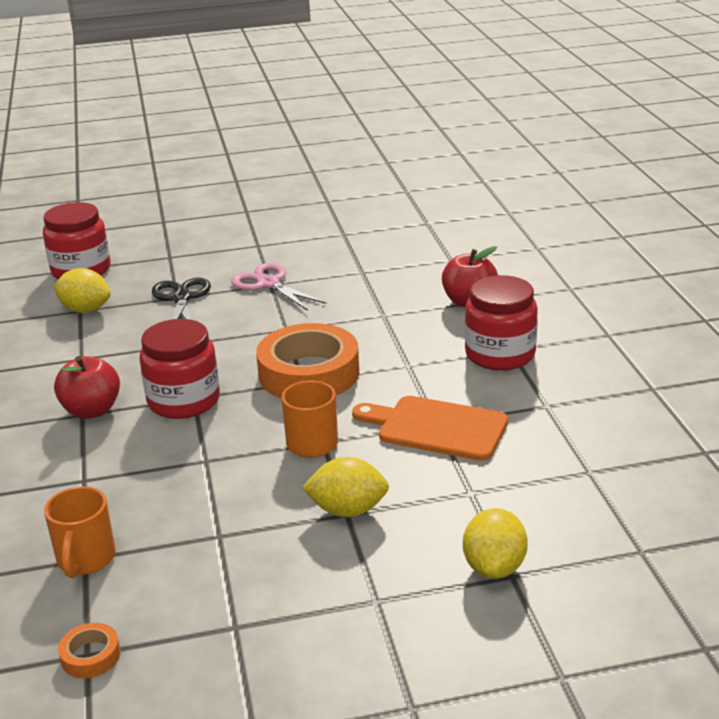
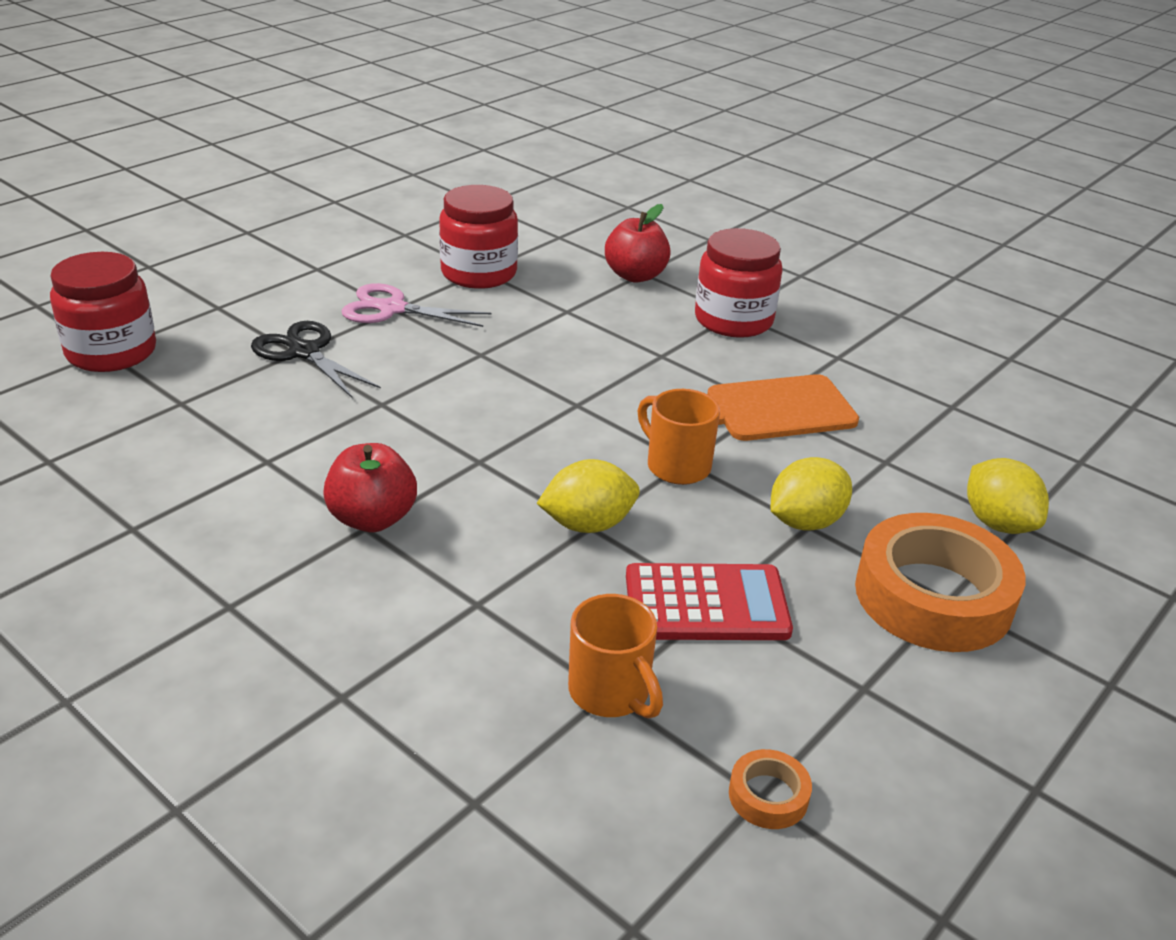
camera: 40 degrees left, 5 degrees up
yellow lemon [54,268,110,313] -> yellow lemon moved to [536,459,640,533]
red jar [139,319,220,419] -> red jar moved to [439,185,518,289]
orange tape [256,323,359,398] -> orange tape moved to [855,513,1026,652]
none -> red calculator [626,563,793,640]

